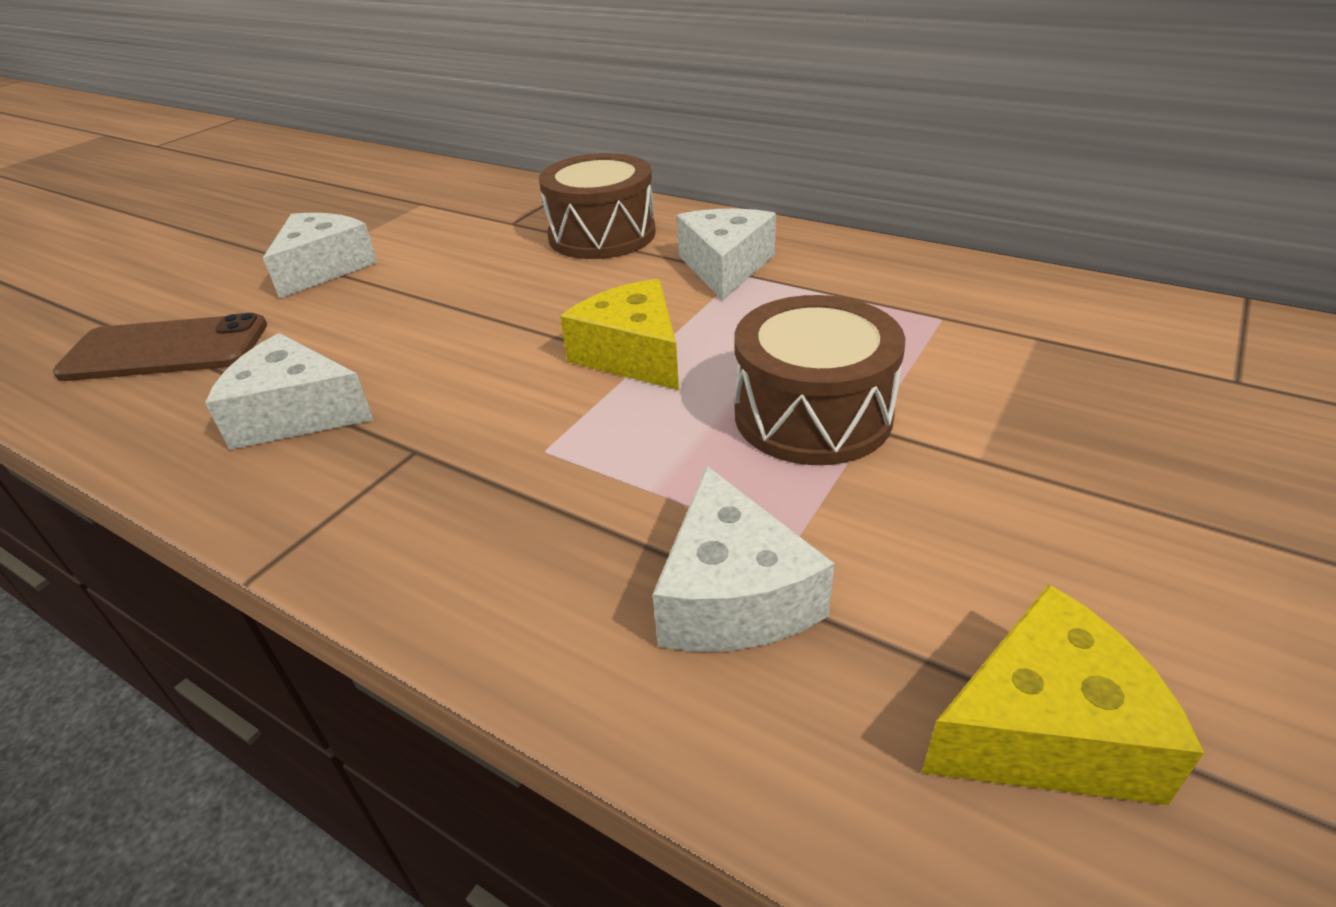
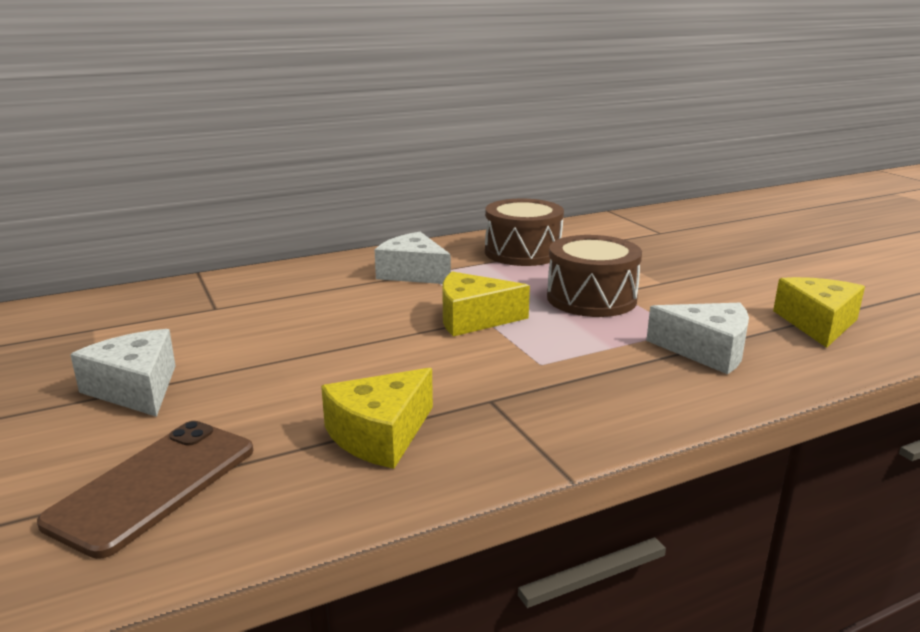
camera: 60 degrees left, 15 degrees down
white cheese [205,333,373,450] -> yellow cheese [321,368,433,469]
brown drum [539,153,656,259] -> brown drum moved to [485,199,564,266]

